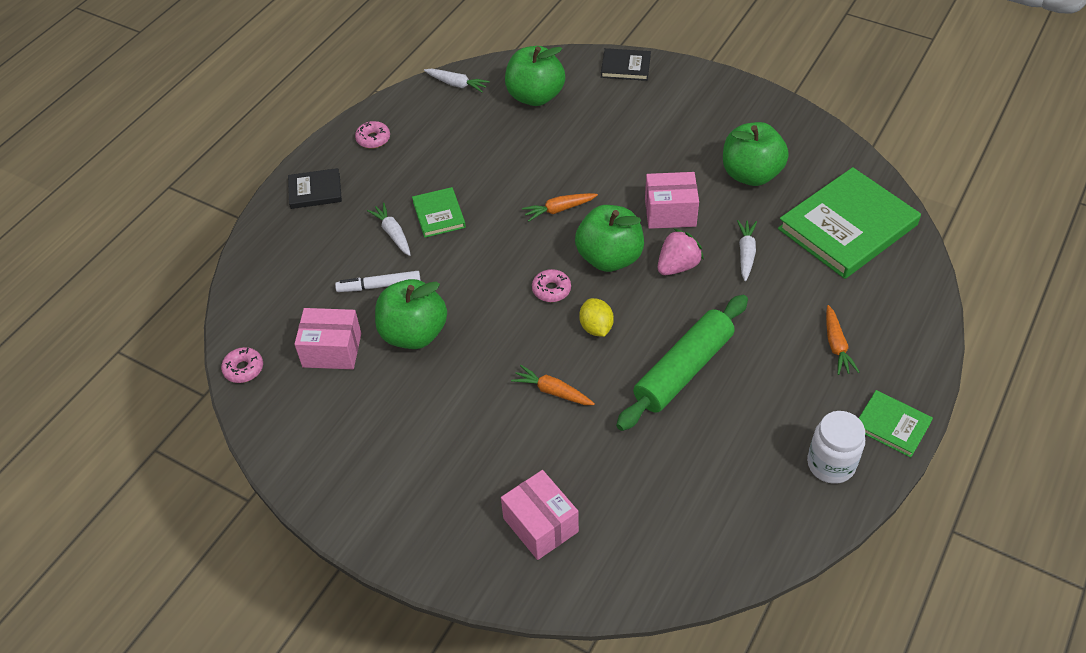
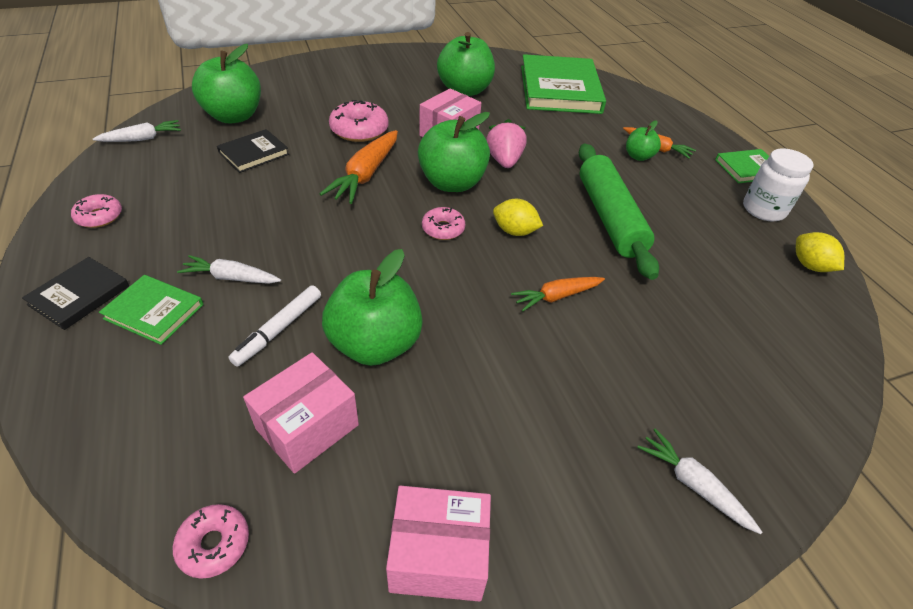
camera: 55 degrees left, 5 degrees down
green book [412,187,466,238] -> green book moved to [99,275,204,345]
pink box [501,470,579,560] -> pink box moved to [386,486,491,602]
orange carrot [522,193,598,222] -> orange carrot [320,130,398,204], size x1.59
black book [601,48,651,81] -> black book moved to [217,129,289,173]
white carrot [737,220,757,281] -> white carrot moved to [637,429,762,534]
none -> pink donut [329,100,388,142]
none -> green apple [626,120,661,161]
none -> yellow lemon [796,232,844,272]

